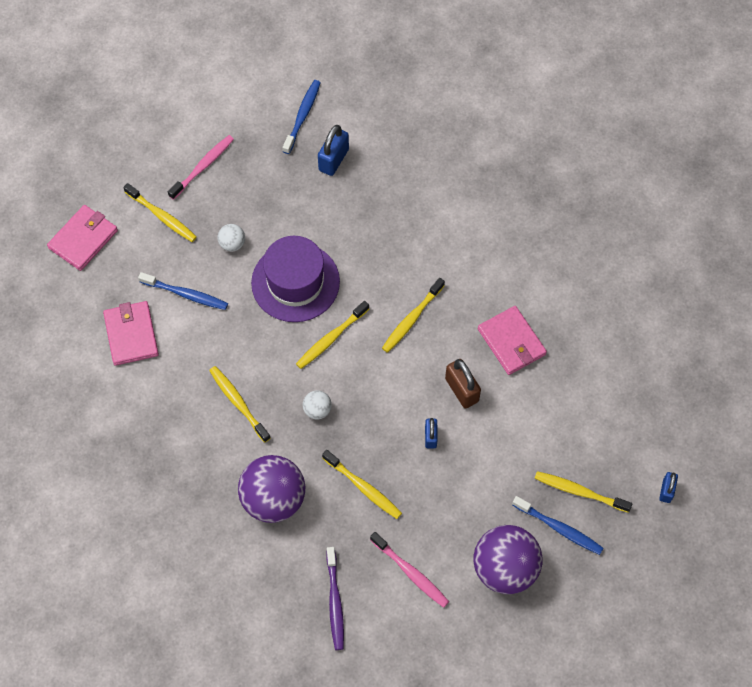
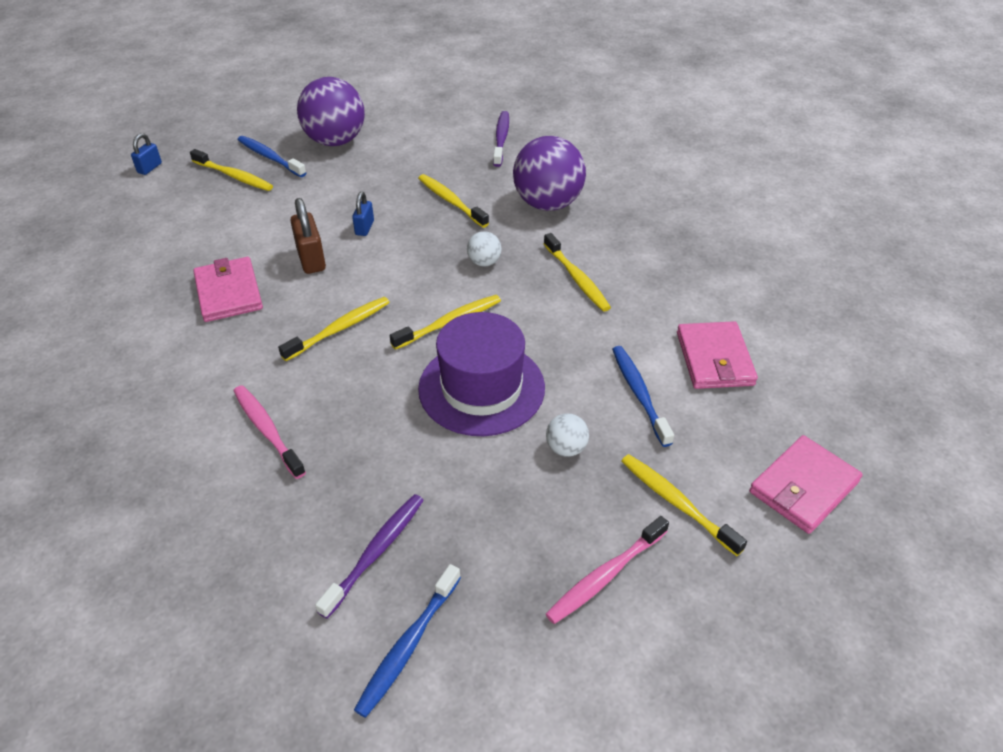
camera: 170 degrees left, 20 degrees down
blue toothbrush [138,272,228,310] -> blue toothbrush turned 45 degrees clockwise [612,346,674,447]
blue padlock [318,125,349,176] -> purple toothbrush [315,494,424,619]
pink toothbrush [370,532,449,608] -> pink toothbrush moved to [234,385,306,479]

